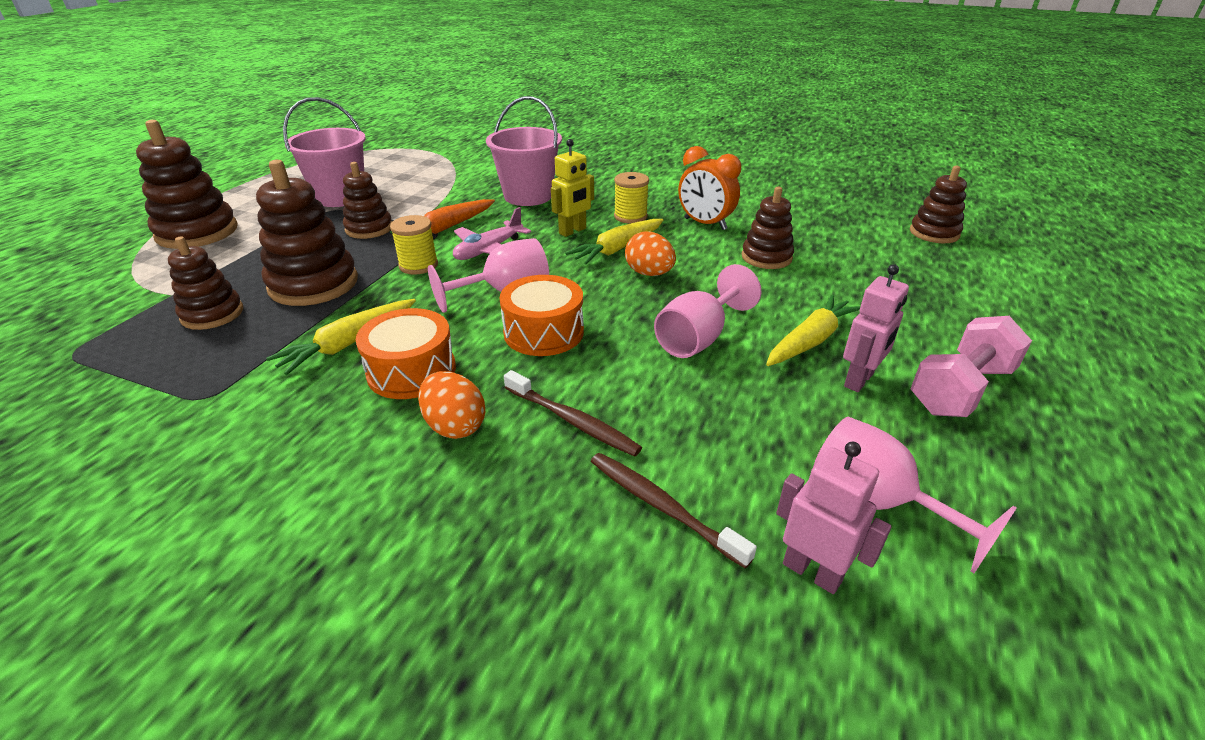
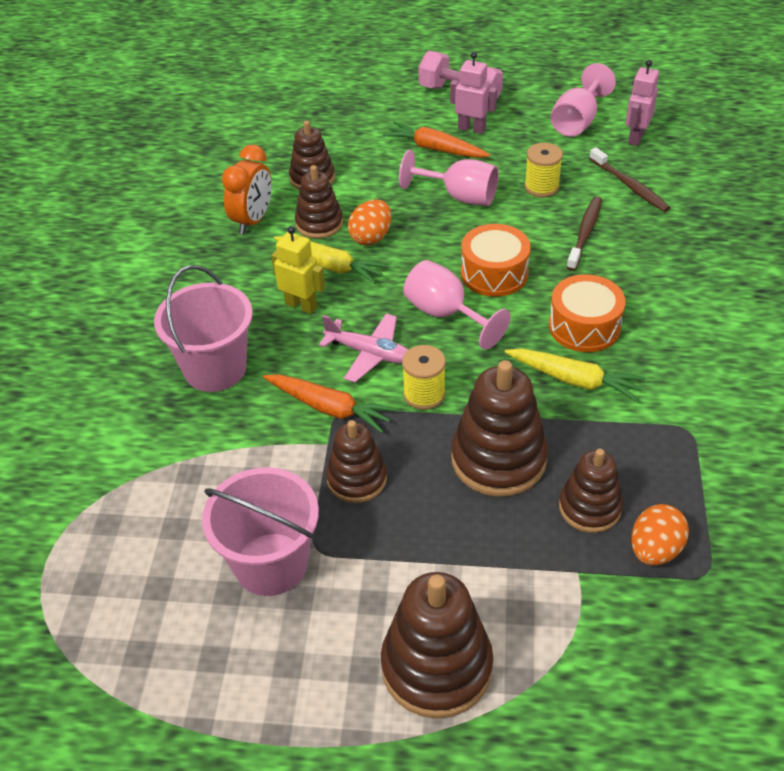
camera: 105 degrees left, 10 degrees up
orange egg [418,371,485,439] -> orange egg moved to [631,504,689,566]
brown toothbrush [591,453,757,569] -> brown toothbrush turned 60 degrees counterclockwise [589,147,670,212]
yellow spool [614,172,649,224] -> yellow spool moved to [524,143,563,197]
yellow carrot [766,295,861,366] -> orange carrot [383,121,490,158]
brown stacking toy [910,166,967,243] -> brown stacking toy moved to [295,165,343,239]

